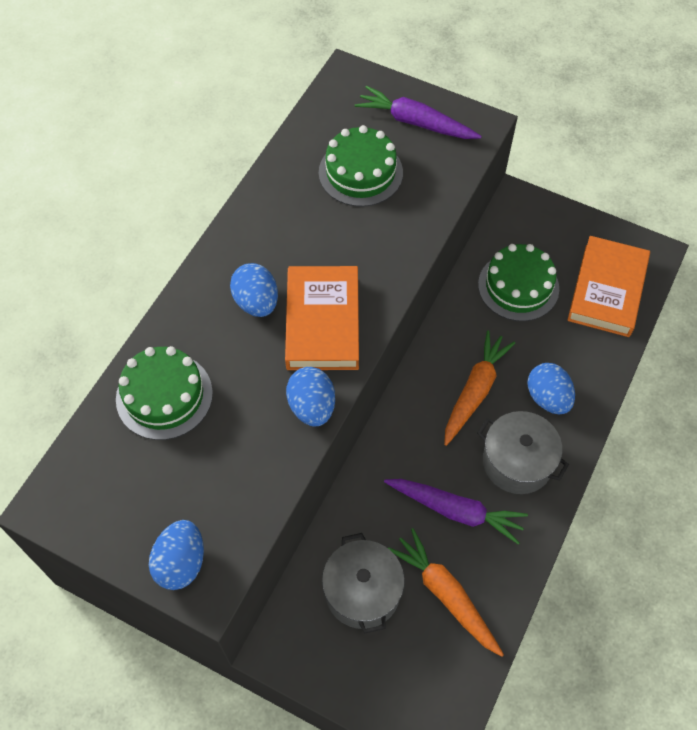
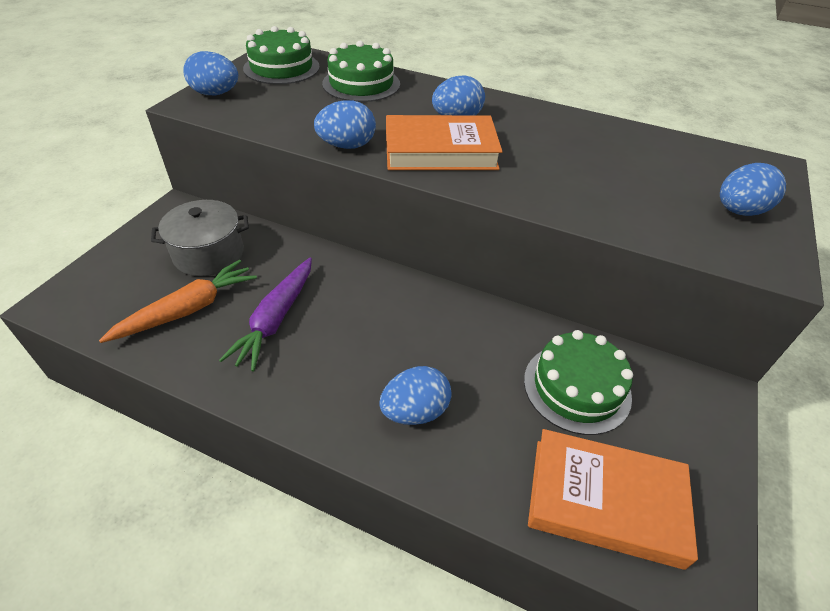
camera: 85 degrees right, 15 degrees down
green cake [319,125,403,207] -> green cake moved to [243,26,320,85]
purple carrot [355,86,482,139] -> blue egg [720,163,786,216]
orange carrot [444,330,515,446] -> none
grey pot [477,411,569,494] -> none

